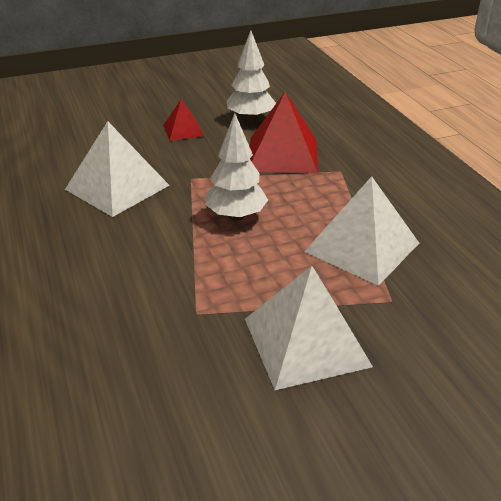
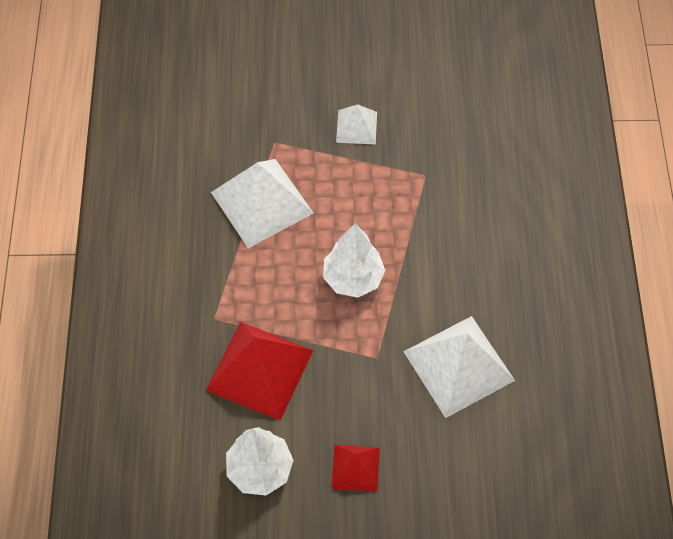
camera: 160 degrees left, 25 degrees up
white pyramid [245,266,373,390] -> white pyramid [336,104,377,145], size x0.54

